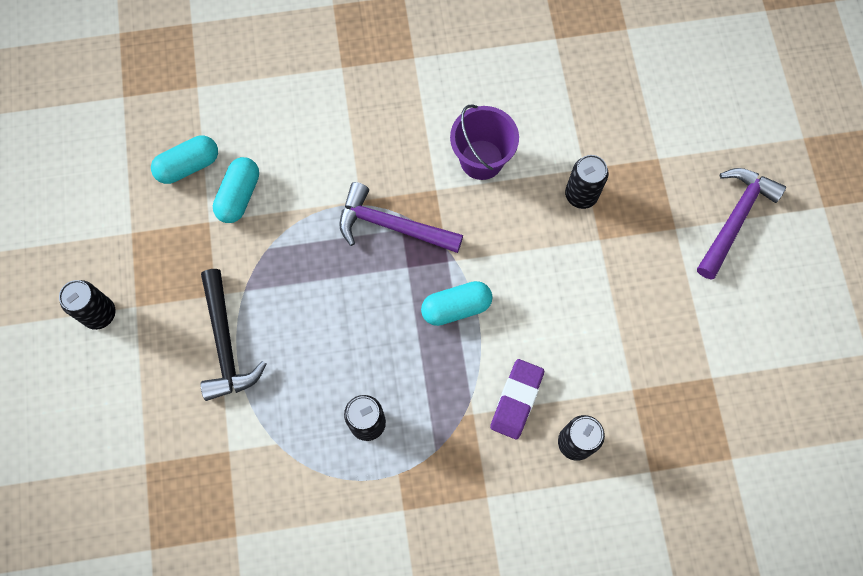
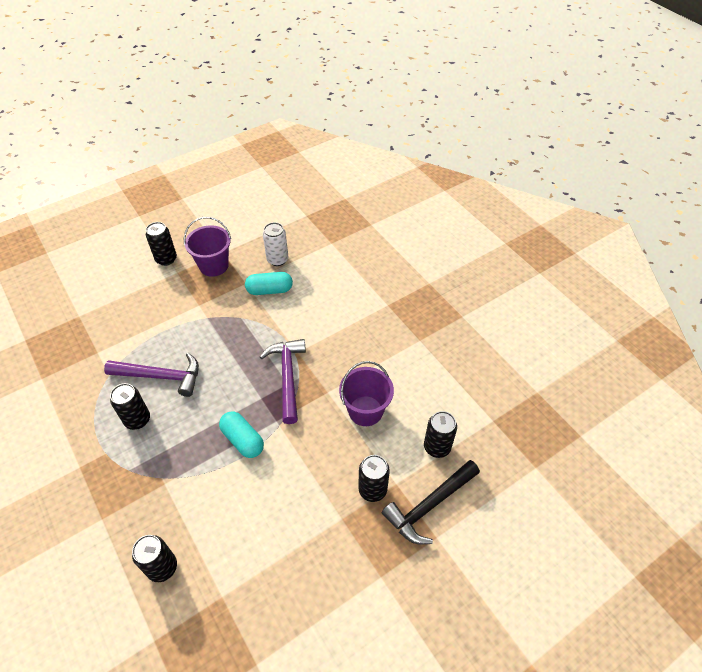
camera: 65 degrees right, 20 degrees down
turquoise capsule [151,135,218,184] -> white can [263,222,288,266]
black hammer [201,269,266,401] -> black hammer moved to [382,460,480,545]
purple eraser [490,359,544,439] -> none
purple hammer [697,168,786,279] -> purple hammer moved to [104,353,199,397]
none -> purple bucket [184,217,231,277]
none -> black can [424,411,457,458]

